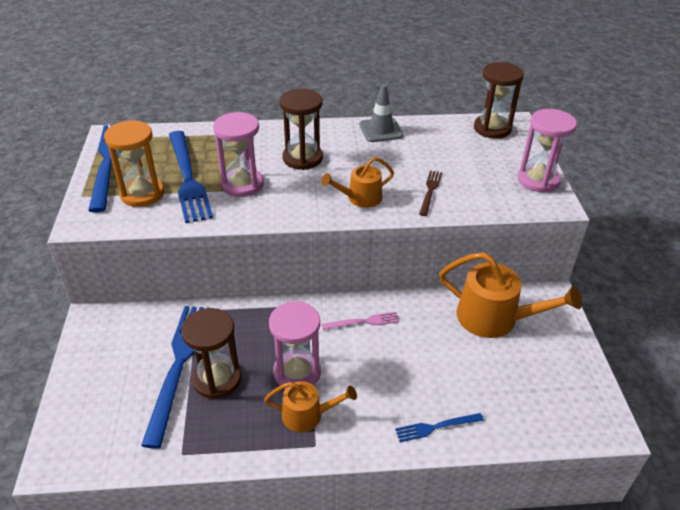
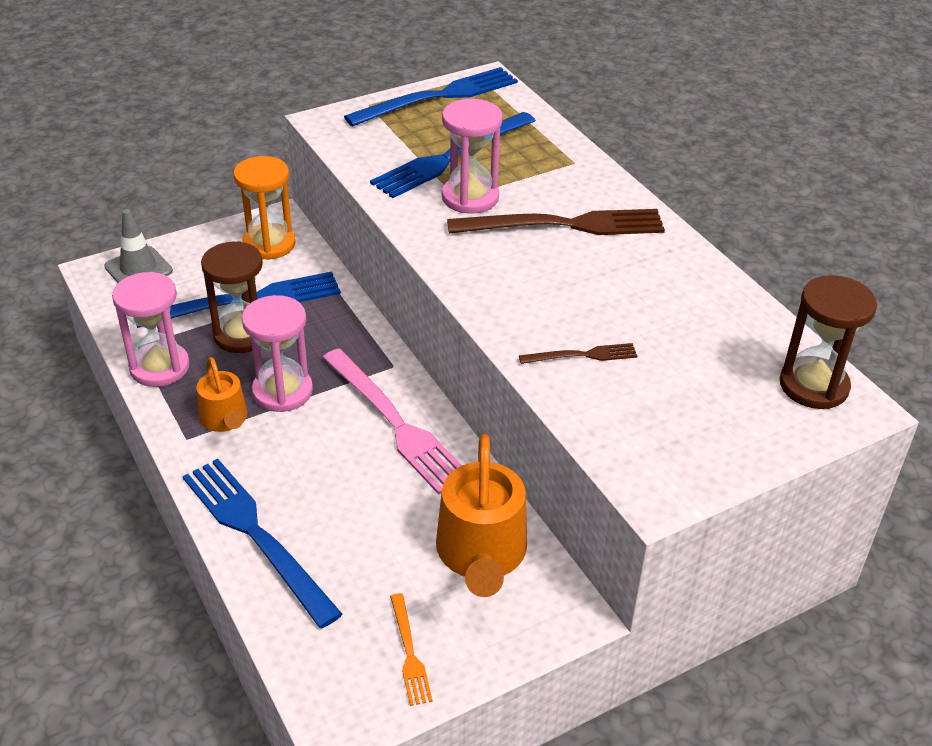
camera: 65 degrees right, 0 degrees up
orange hourglass [104,120,164,207] -> orange hourglass moved to [233,156,296,260]
brown hourglass [279,89,323,170] -> brown fork [447,209,665,235]
orange watering can [321,157,394,208] -> none
pink fork [322,312,400,330] -> pink fork [322,349,462,495], size x2.07
grey traffic cone [359,84,403,142] -> grey traffic cone moved to [104,209,173,283]
blue fork [395,413,484,442] -> blue fork [183,459,342,628], size x2.07
pink hourglass [518,109,577,193] -> pink hourglass moved to [112,272,190,387]
none -> orange fork [390,593,433,706]

